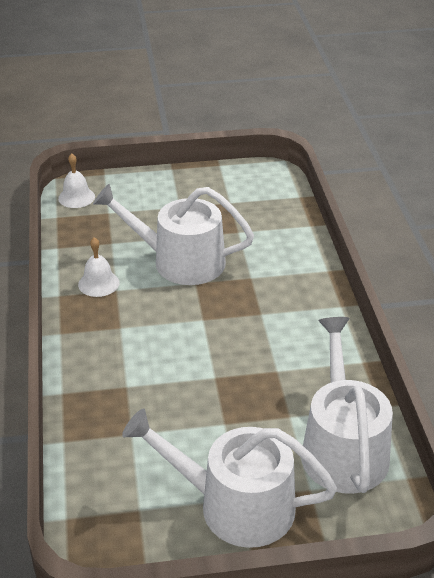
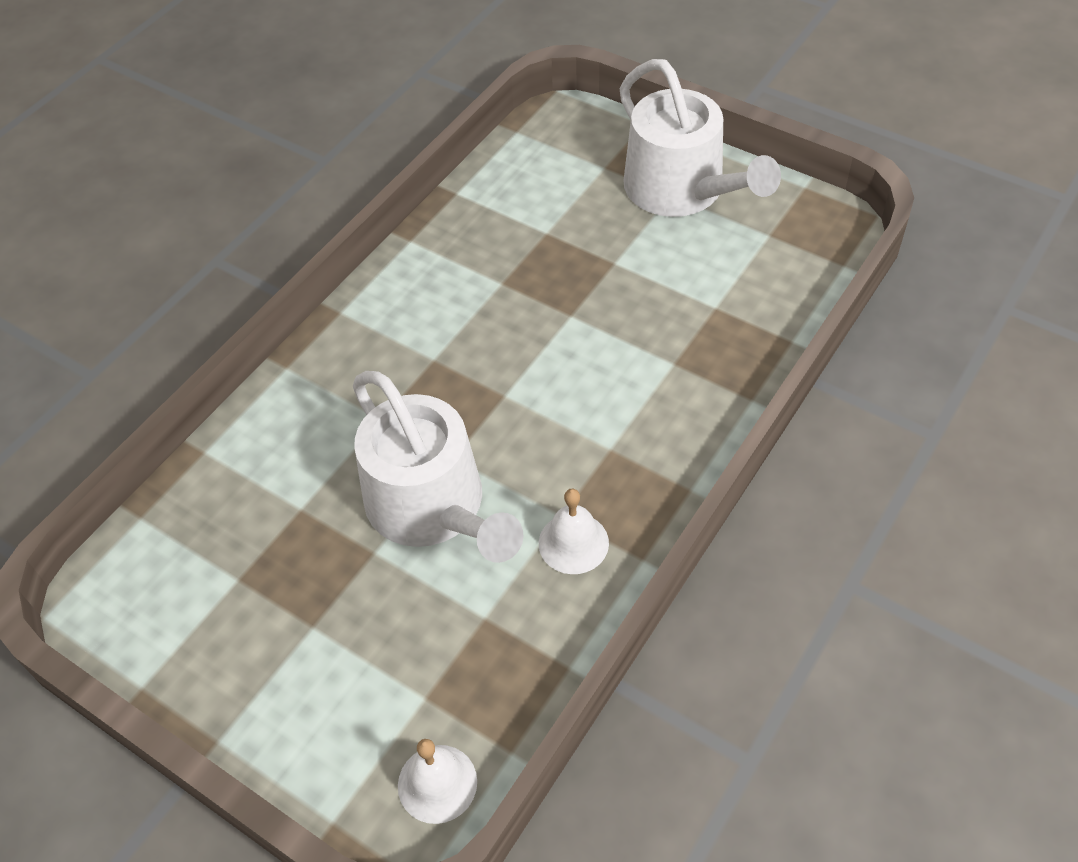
camera: 135 degrees left, 15 degrees up
white watering can [301,317,393,494] -> none

